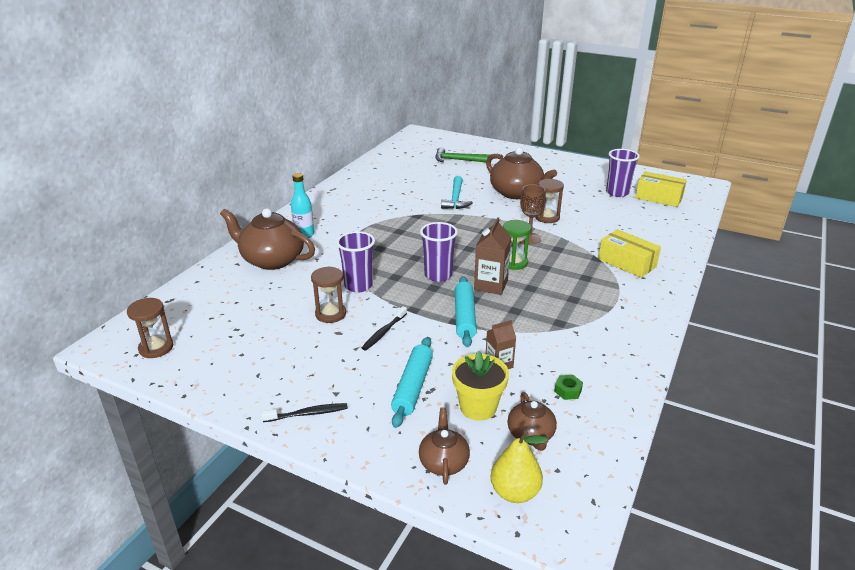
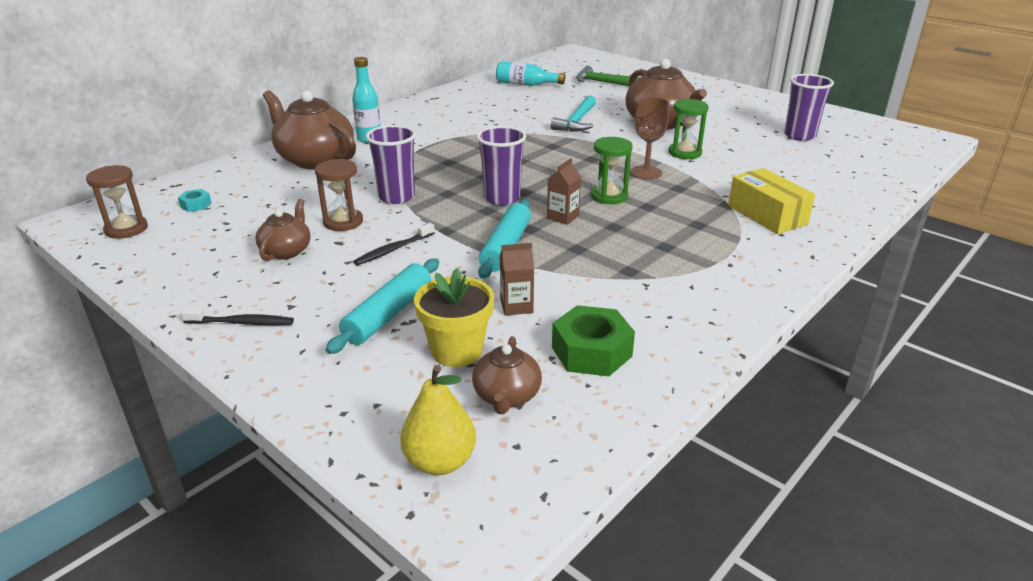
camera: 15 degrees right, 0 degrees up
brown teapot [419,407,470,485] -> brown teapot moved to [255,199,311,261]
brown carton [474,217,511,295] -> brown carton [547,158,581,225], size x0.63
brown hourglass [535,179,564,223] -> green hourglass [668,99,709,159]
green nut [554,375,583,400] -> green nut [552,305,635,376], size x2.02
yellow box [635,171,687,207] -> none
none -> turquoise nut [178,189,212,212]
none -> turquoise bottle [496,61,565,86]

